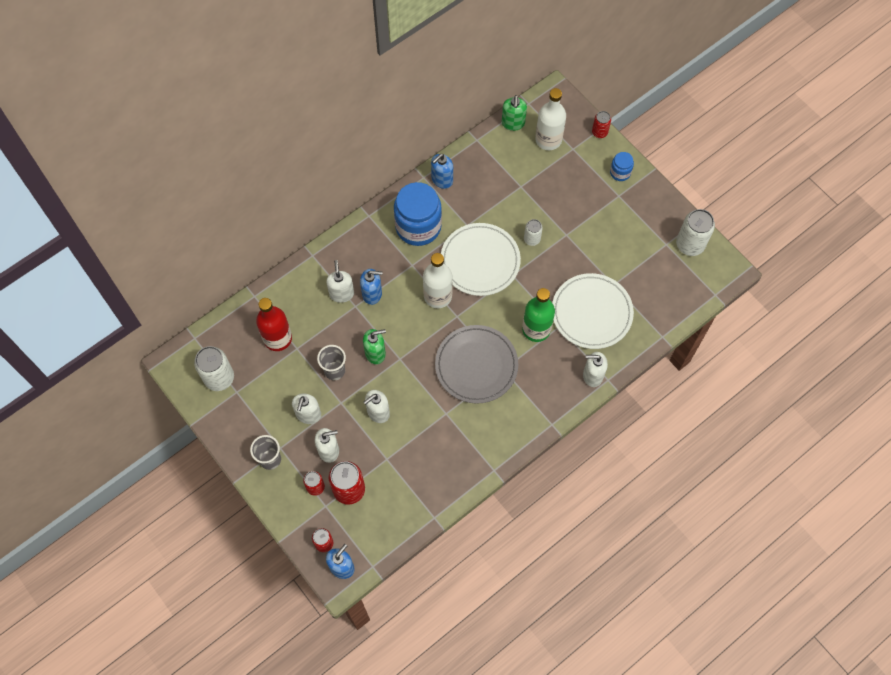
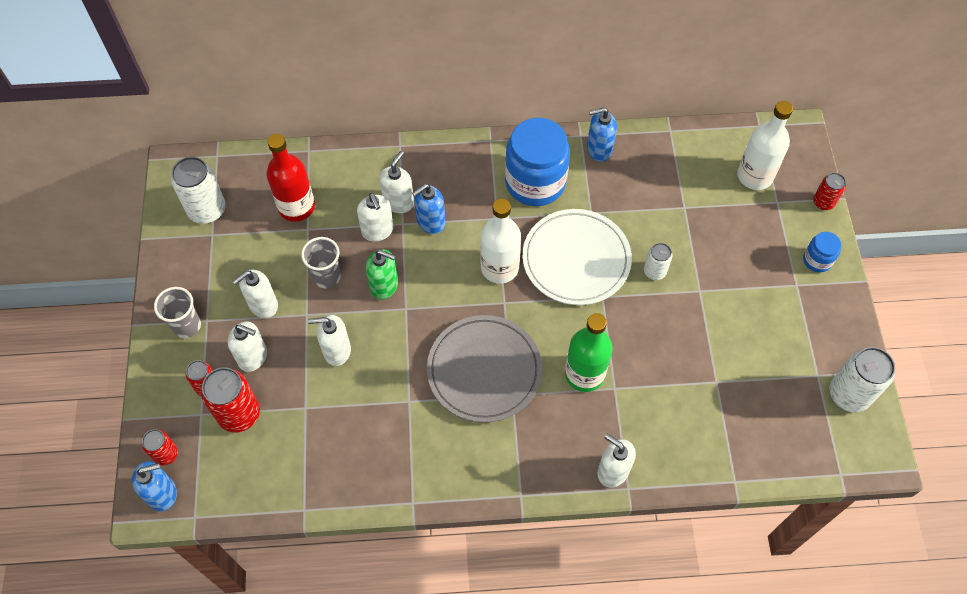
camera: 35 degrees right, 5 degrees down
blue soap dispenser [360,269,382,305] -> blue soap dispenser turned 105 degrees clockwise [412,184,445,234]
green soap dispenser [502,95,527,131] -> none
white plate [552,273,634,349] -> none
none -> white soap dispenser [357,193,394,242]

